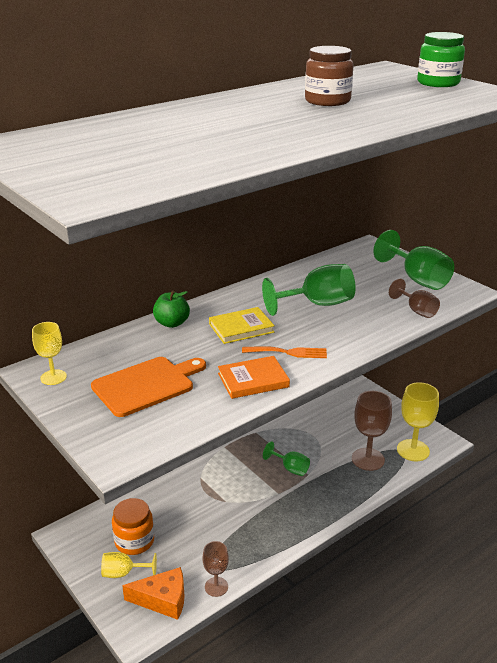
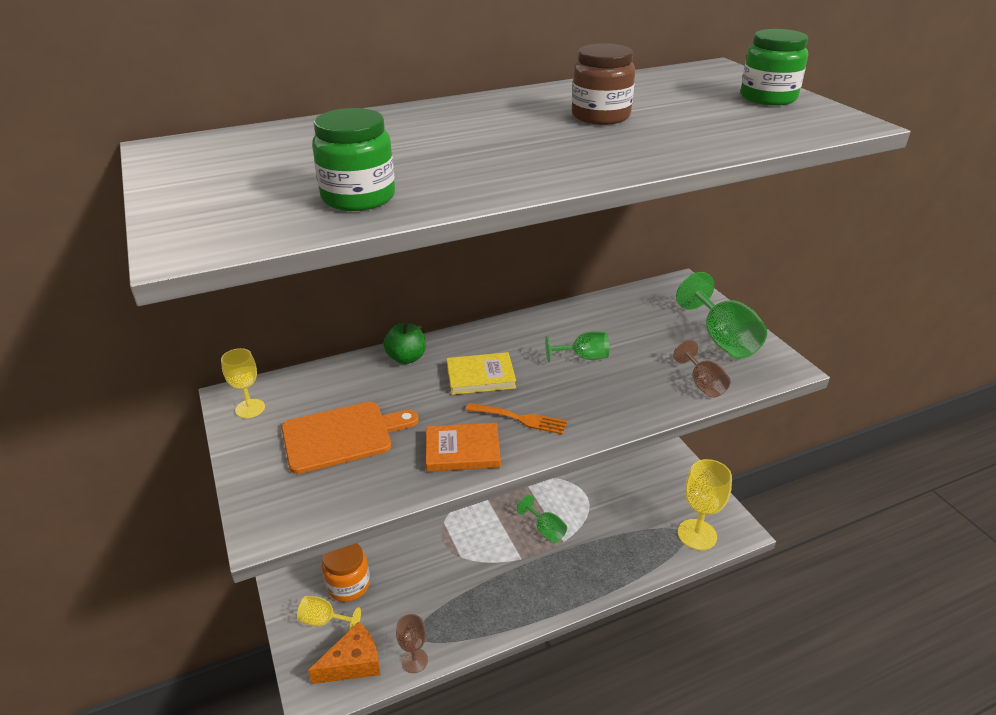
camera: 15 degrees right, 5 degrees up
orange cheese [122,567,185,620] -> orange cheese turned 45 degrees counterclockwise [308,622,380,684]
green goblet [262,264,356,316] -> green goblet [545,331,609,362], size x0.59
brown goblet [352,391,392,471] -> none
none -> green jar [312,108,395,211]

